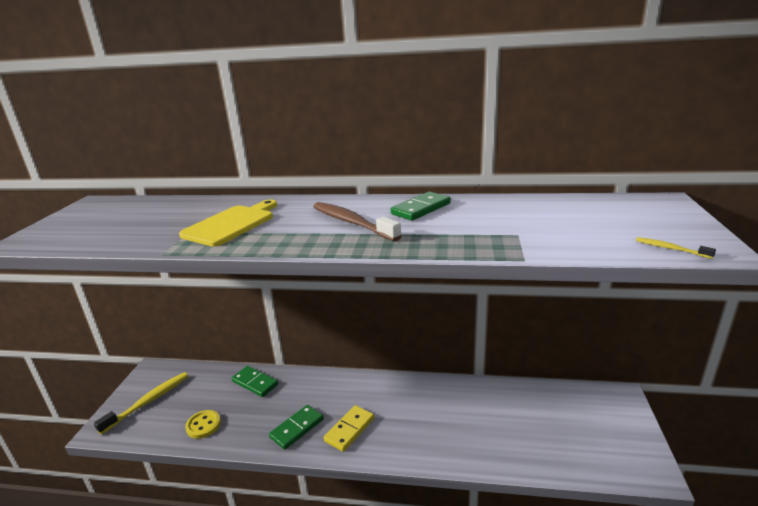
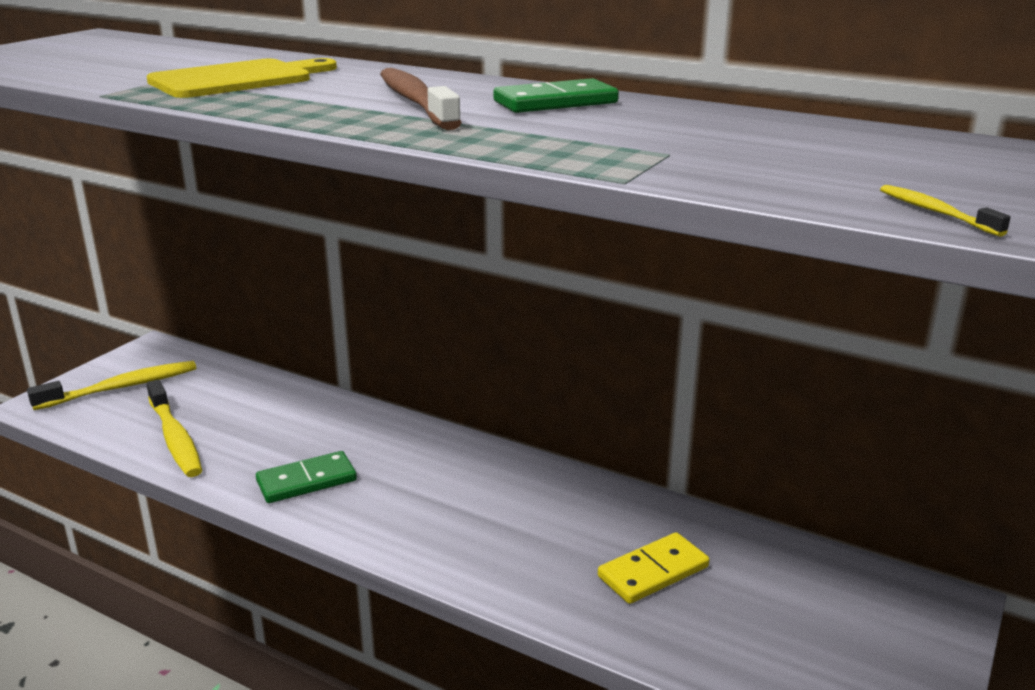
camera: 20 degrees right, 0 degrees up
yellow button [185,410,221,439] -> yellow toothbrush [146,380,202,477]
green domino [231,366,279,397] -> none
yellow domino [324,405,374,452] -> yellow domino moved to [598,532,709,604]

